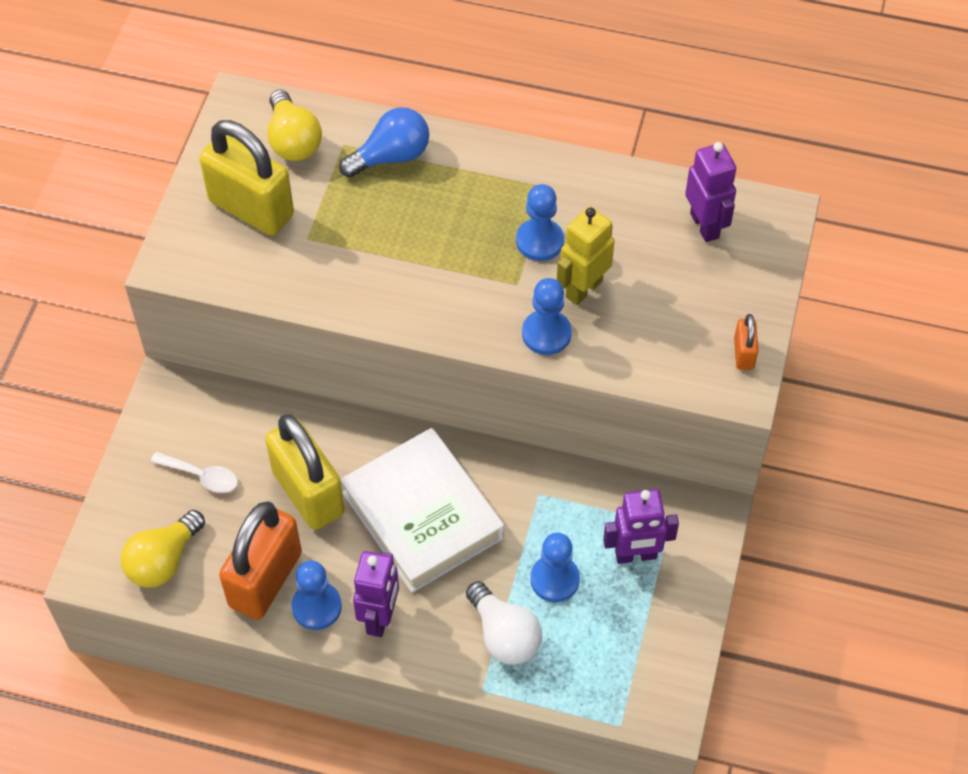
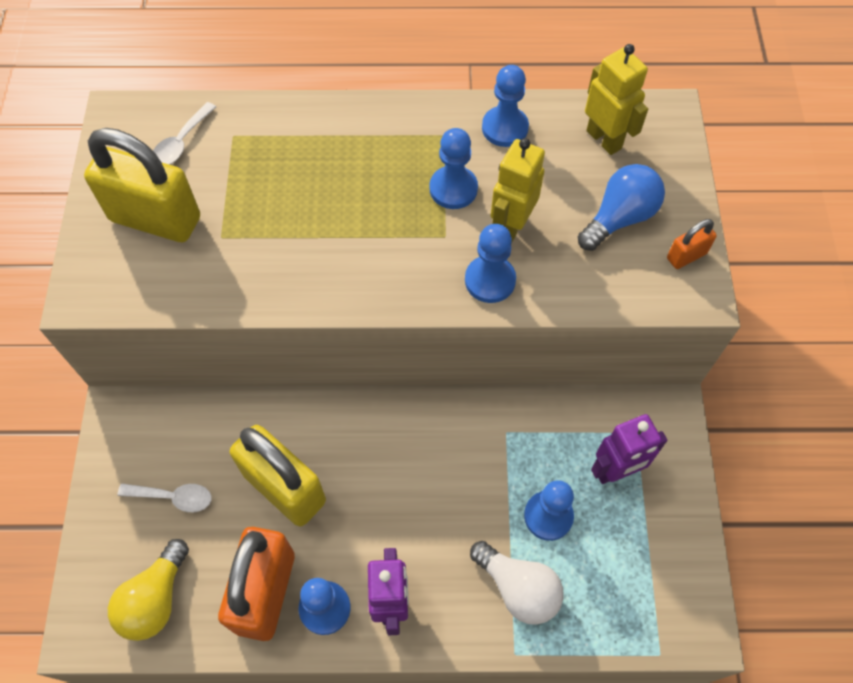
camera: 15 degrees left, 5 degrees up
yellow light bulb [268,90,322,161] -> white spoon [153,102,216,165]
blue light bulb [339,107,429,178] -> blue light bulb moved to [578,164,665,251]
white book [340,428,504,593] -> none
purple robot [685,142,736,242] -> yellow robot [585,44,648,155]
orange padlock [734,314,759,370] -> orange padlock turned 75 degrees clockwise [667,219,717,269]
none -> blue pawn [482,65,529,147]

